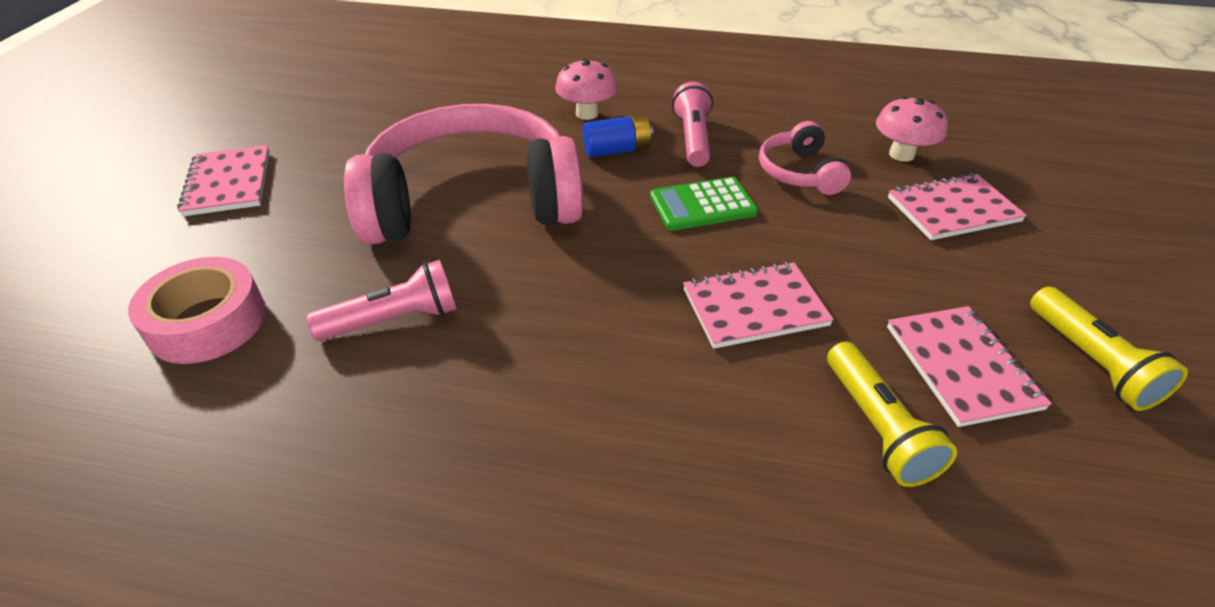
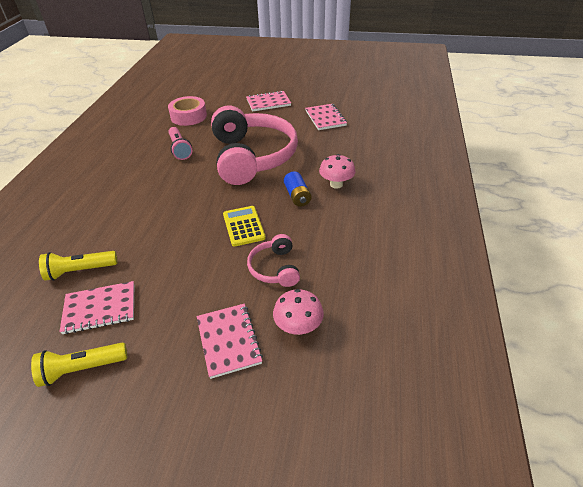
camera: 90 degrees right, 0 degrees up
green calculator [650,177,758,231] -> yellow calculator [223,206,266,247]
pink flashlight [672,82,713,167] -> none
pink notebook [683,262,834,349] -> pink notebook moved to [305,104,347,130]
pink headphones [759,121,851,195] -> pink headphones turned 90 degrees counterclockwise [247,234,300,287]

